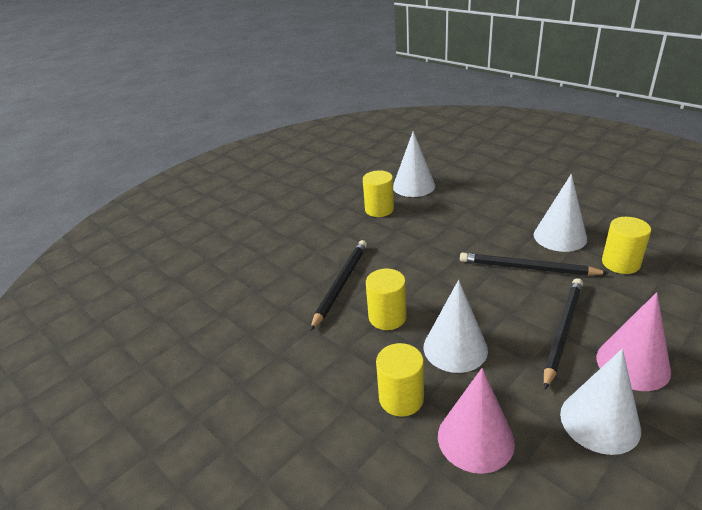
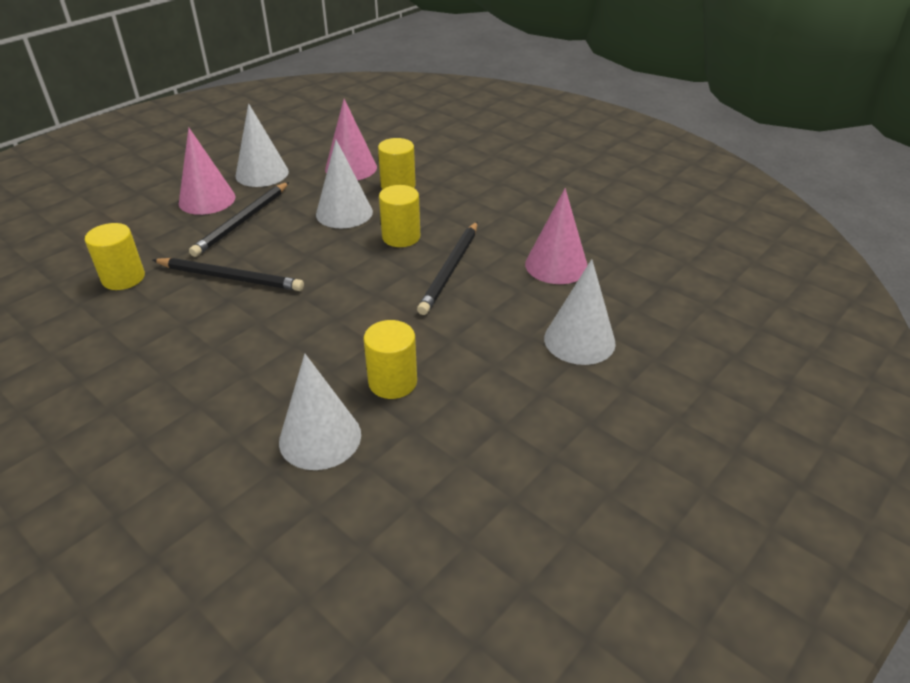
camera: 175 degrees right, 5 degrees up
white cone [534,174,587,252] -> white cone moved to [544,259,616,365]
none -> pink cone [525,188,588,284]

